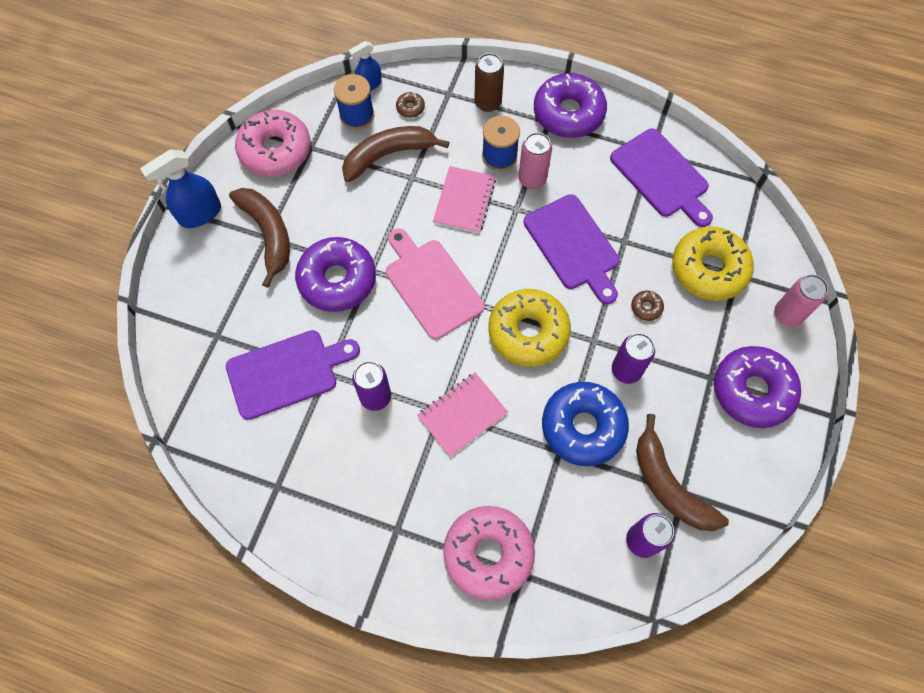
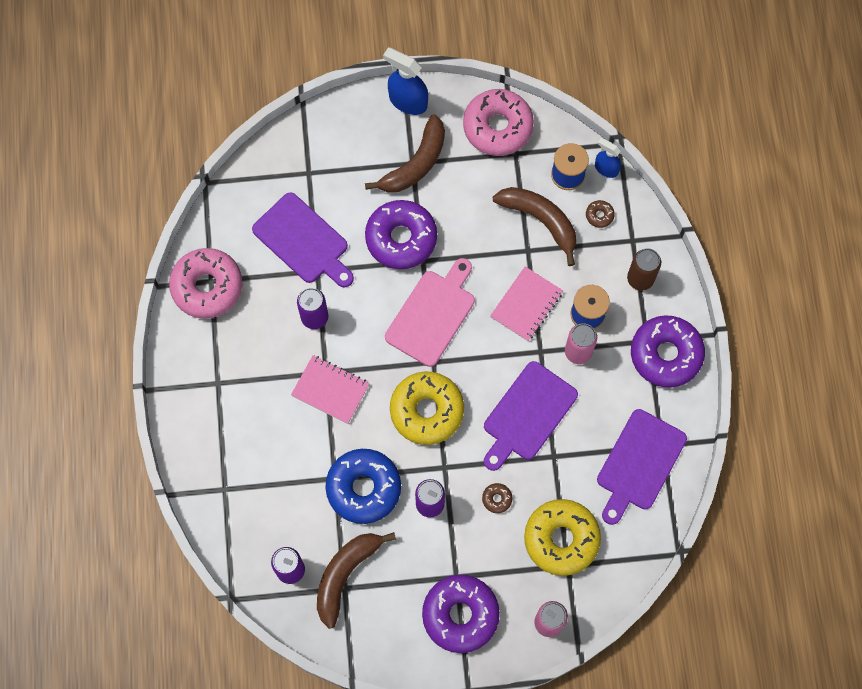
camera: 65 degrees right, 5 degrees up
pink notebook [433,166,496,233] -> pink notebook turned 45 degrees counterclockwise [490,267,563,341]
pink donut [443,506,535,600] -> pink donut moved to [169,248,243,319]

